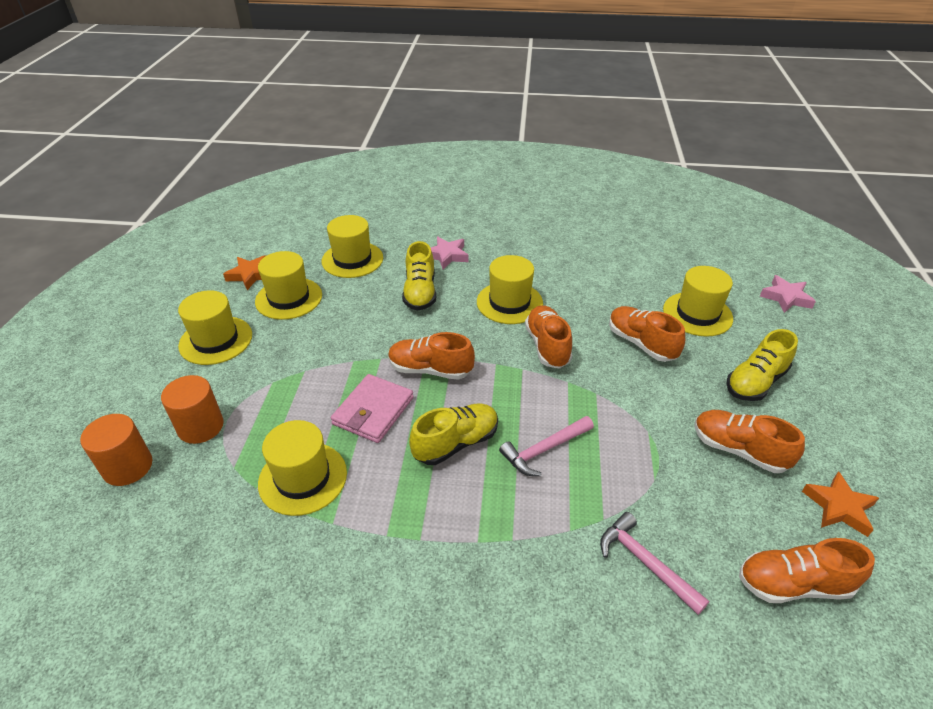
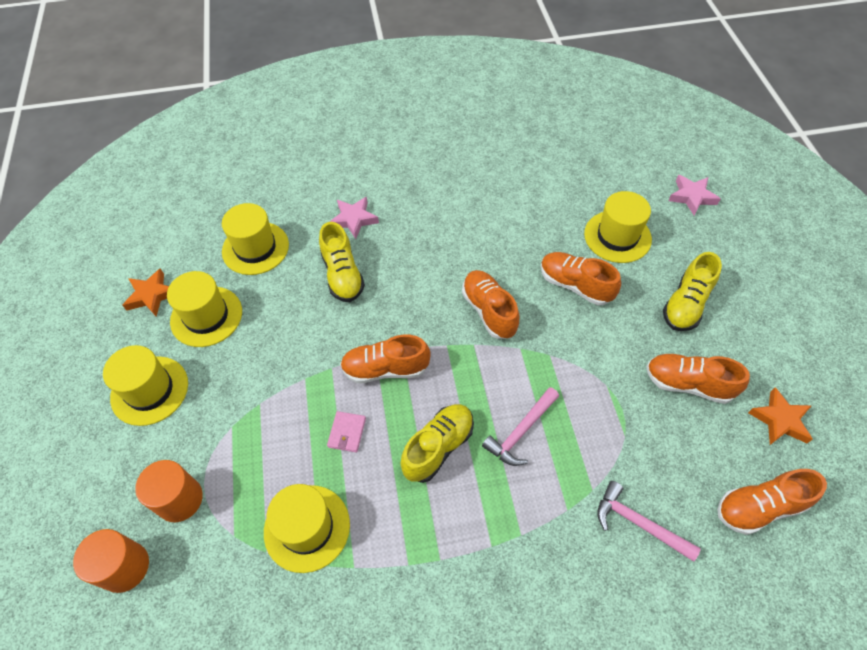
camera: 15 degrees left, 15 degrees up
pink wallet [331,374,414,443] -> pink wallet [327,411,366,452], size x0.55
yellow hat [477,255,543,324] -> none

